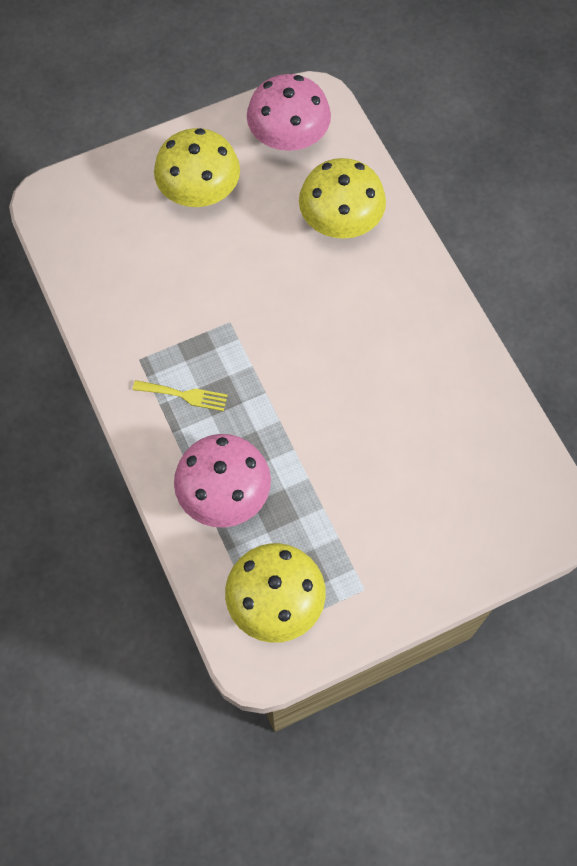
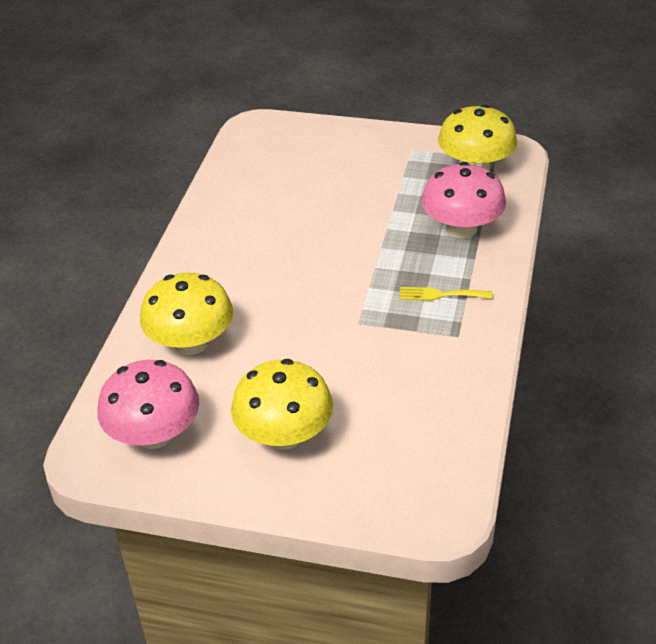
camera: 140 degrees left, 25 degrees down
yellow fork [133,380,228,411] -> yellow fork turned 45 degrees counterclockwise [400,287,492,301]

